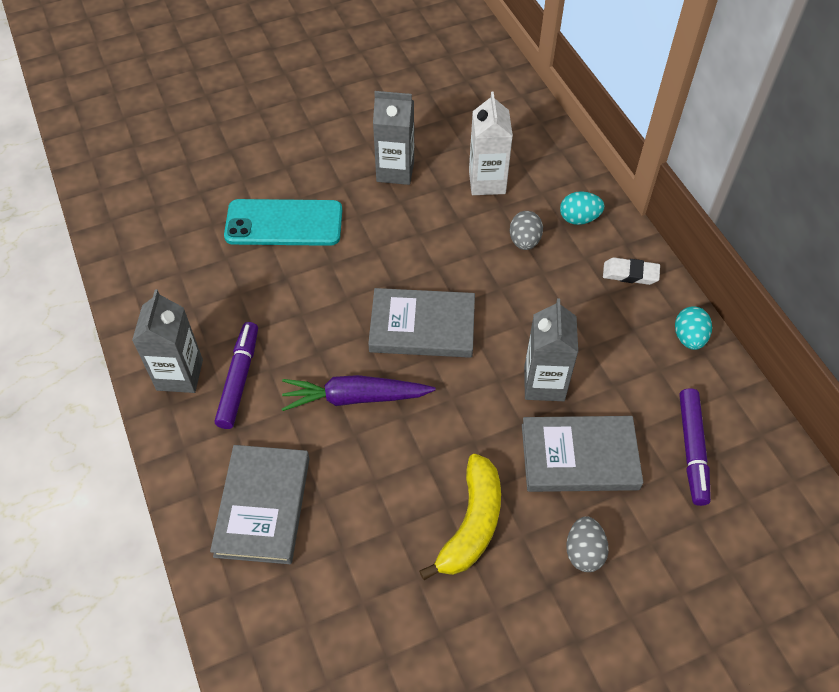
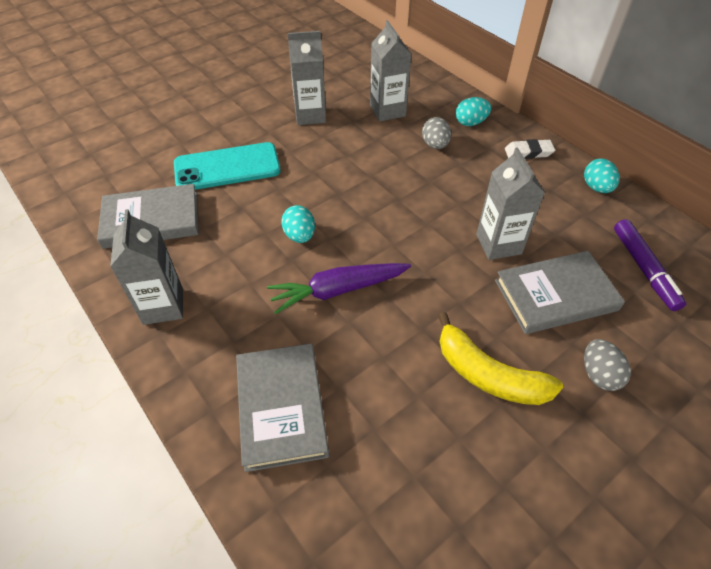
camera: 15 degrees left, 5 degrees down
purple marker [215,322,258,429] -> none
grey book [368,288,475,358] -> grey book moved to [97,184,199,249]
yellow banana [419,454,501,580] -> yellow banana turned 120 degrees clockwise [438,312,563,405]
white carton [469,92,513,195] -> grey carton [370,20,411,122]
none -> turquoise egg [281,205,315,243]

